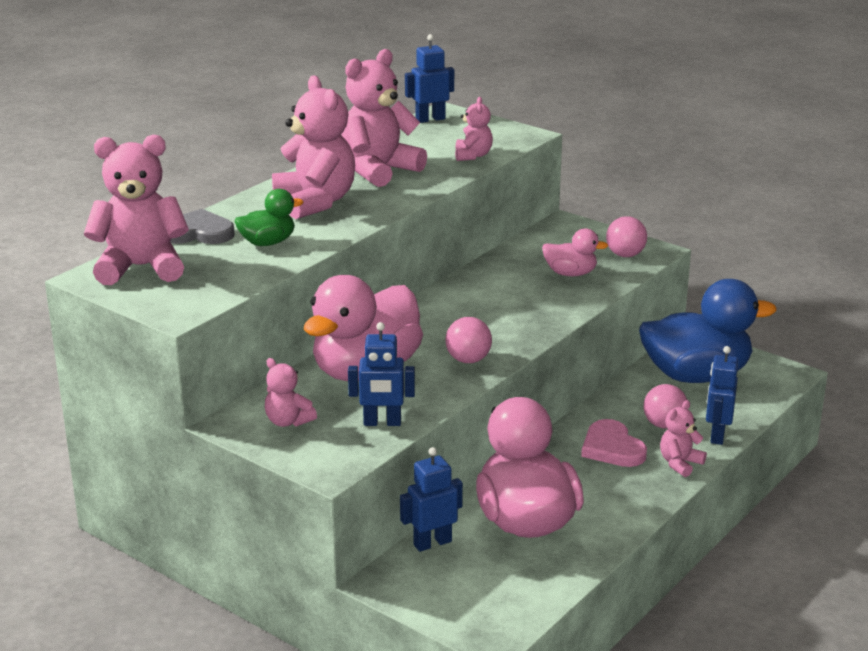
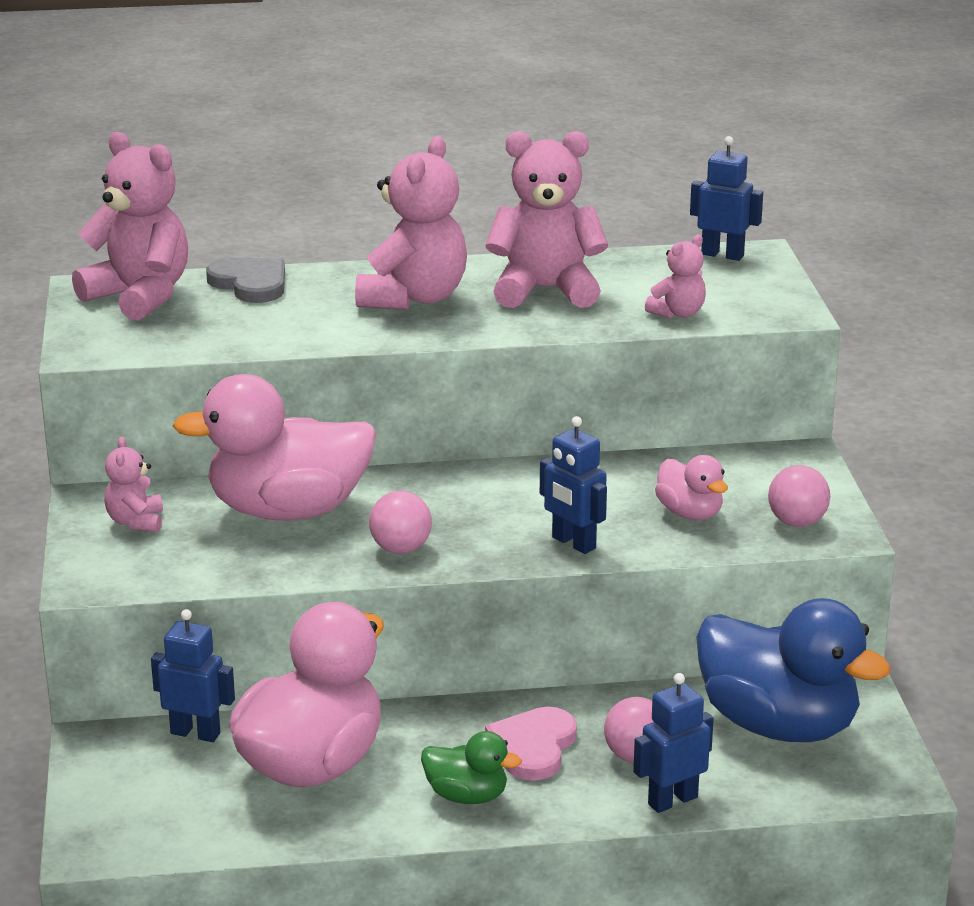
camera: 45 degrees right, 0 degrees up
green duck [235,189,304,246] -> green duck moved to [421,731,522,804]
blue robot [348,322,415,426] -> blue robot moved to [540,416,607,554]
pink teddy bear [660,400,707,477] -> none

